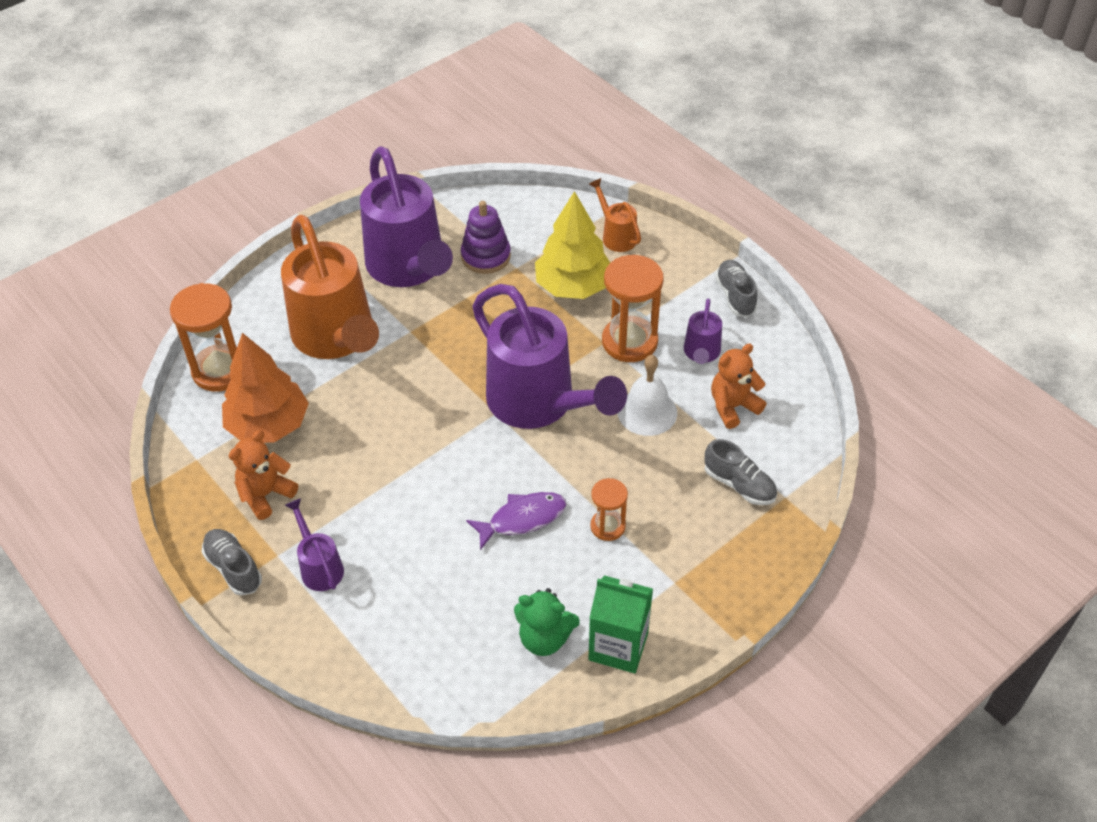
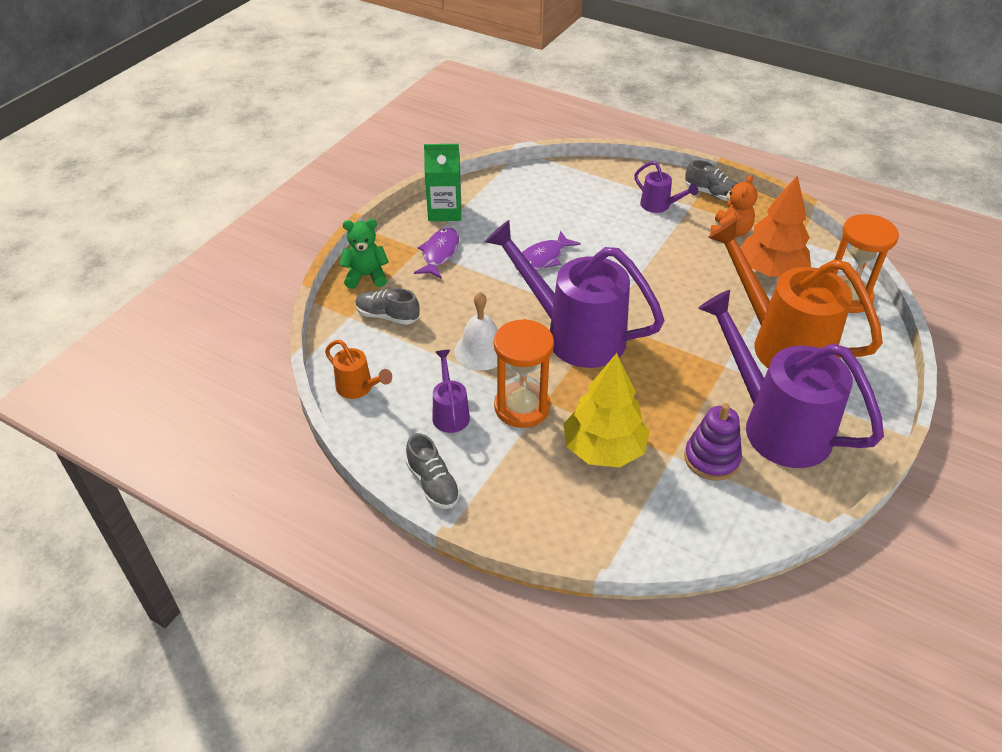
camera: 160 degrees right, 5 degrees down
green teddy bear [514,588,580,656] -> green teddy bear moved to [339,219,389,289]
orange watering can [589,178,641,252] -> orange watering can moved to [325,340,392,399]
orange hourglass [590,478,628,541] -> none
orange teddy bear [711,344,766,429] -> none
none -> purple fish [414,228,459,279]

